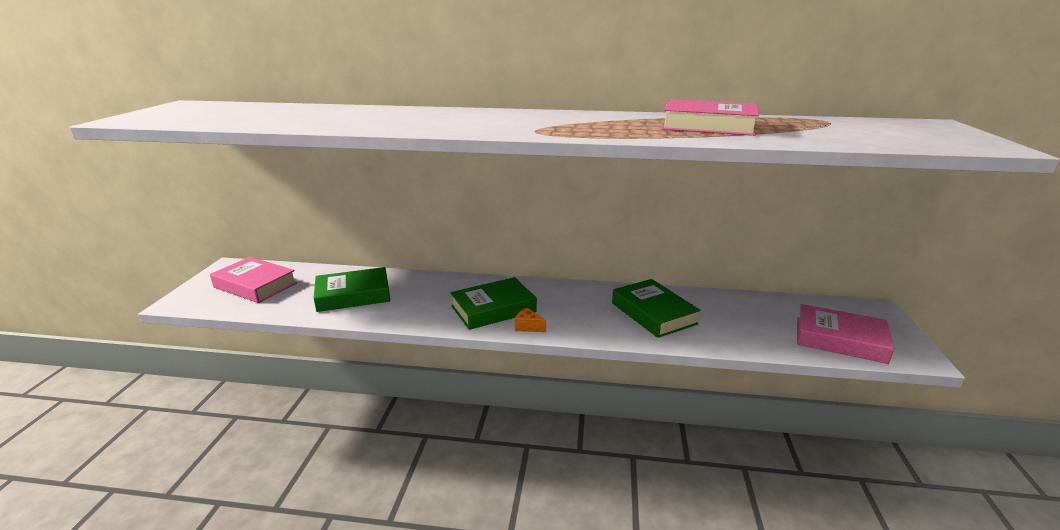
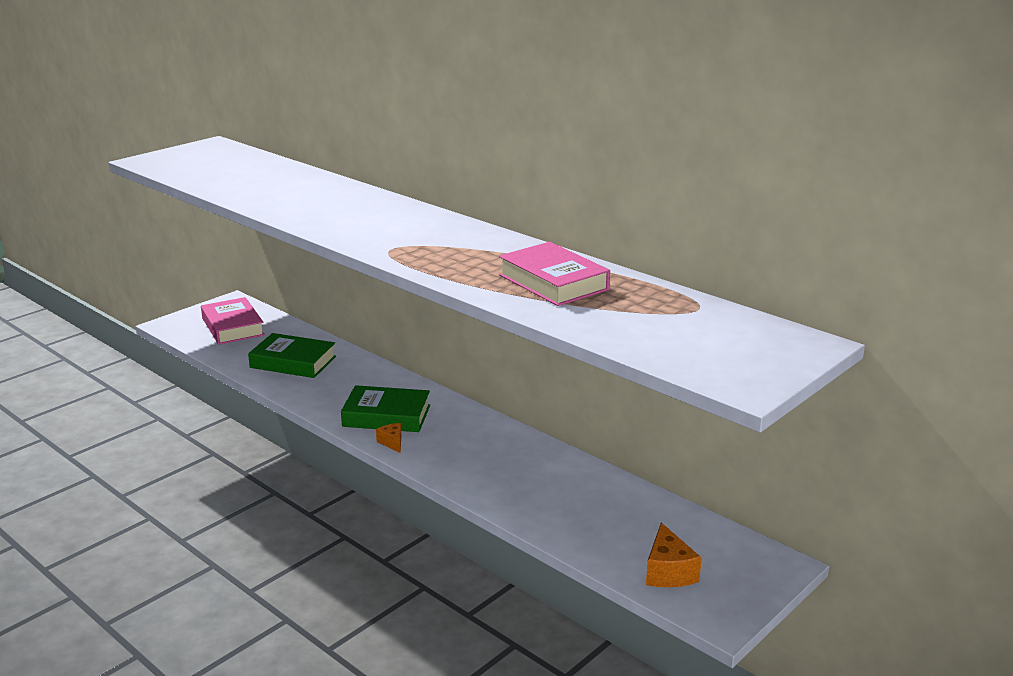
camera: 35 degrees right, 0 degrees up
green book [612,279,701,338] -> none
pink book [797,304,894,364] -> orange cheese [646,523,702,587]

